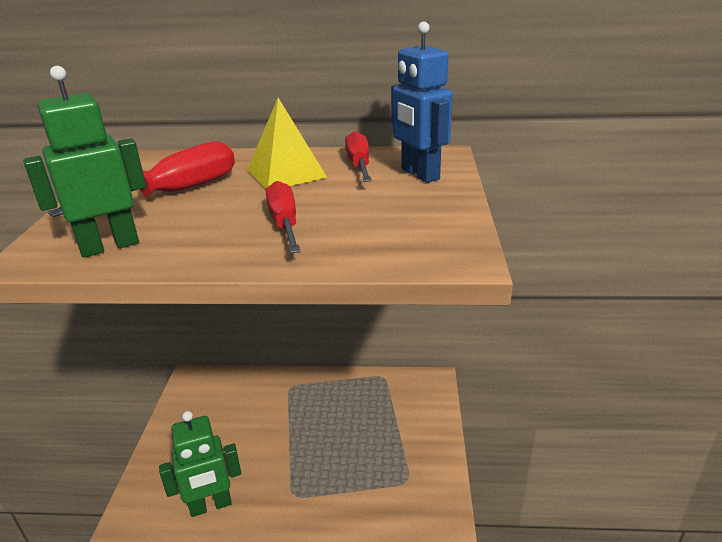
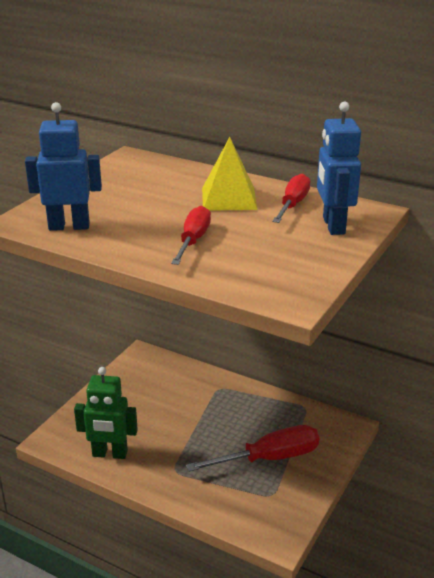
camera: 25 degrees right, 0 degrees up
green robot [23,66,146,258] -> blue robot [25,102,102,231]
red screwdriver [48,141,235,217] -> red screwdriver moved to [186,425,319,472]

